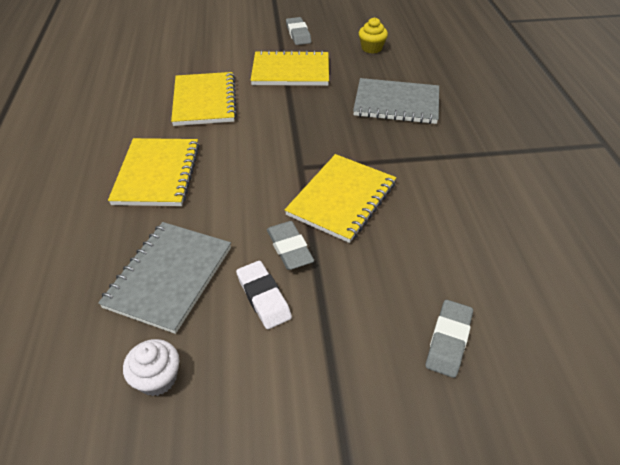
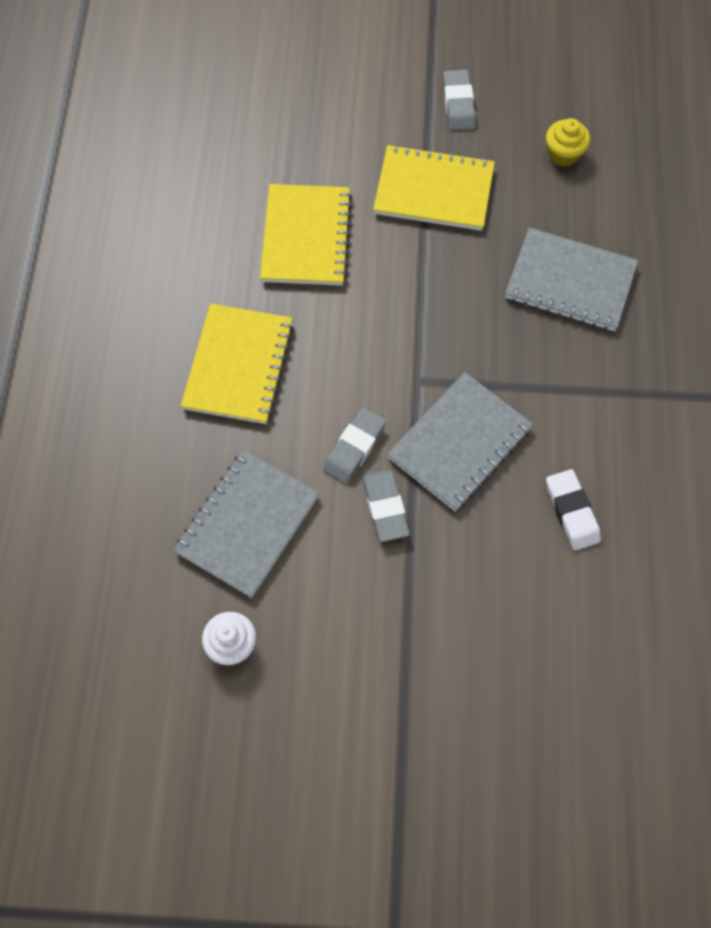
camera: 10 degrees right, 20 degrees up
white eraser [236,261,292,329] -> white eraser moved to [546,469,601,550]
yellow notebook [285,154,396,243] -> grey notebook [387,372,533,512]
grey eraser [426,300,473,378] -> grey eraser moved to [323,408,386,484]

